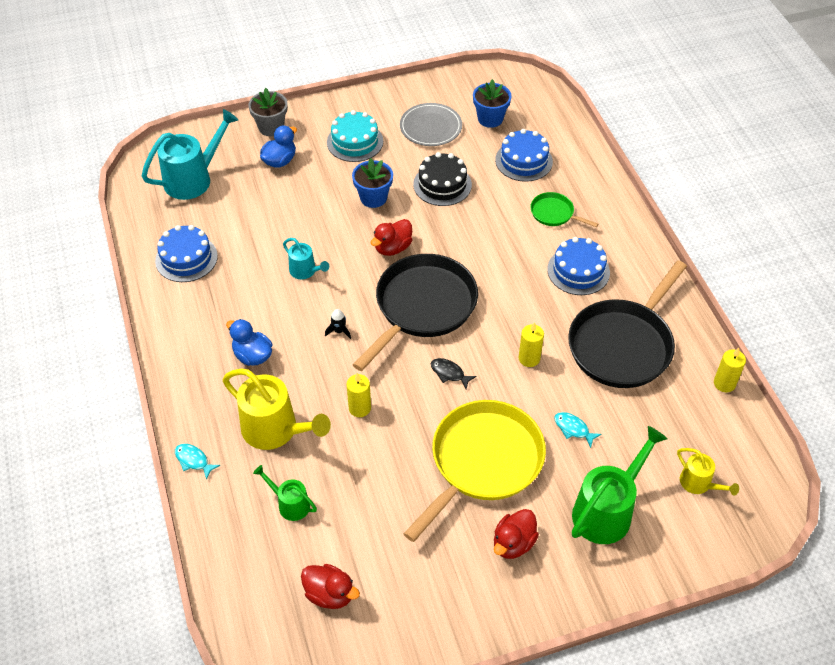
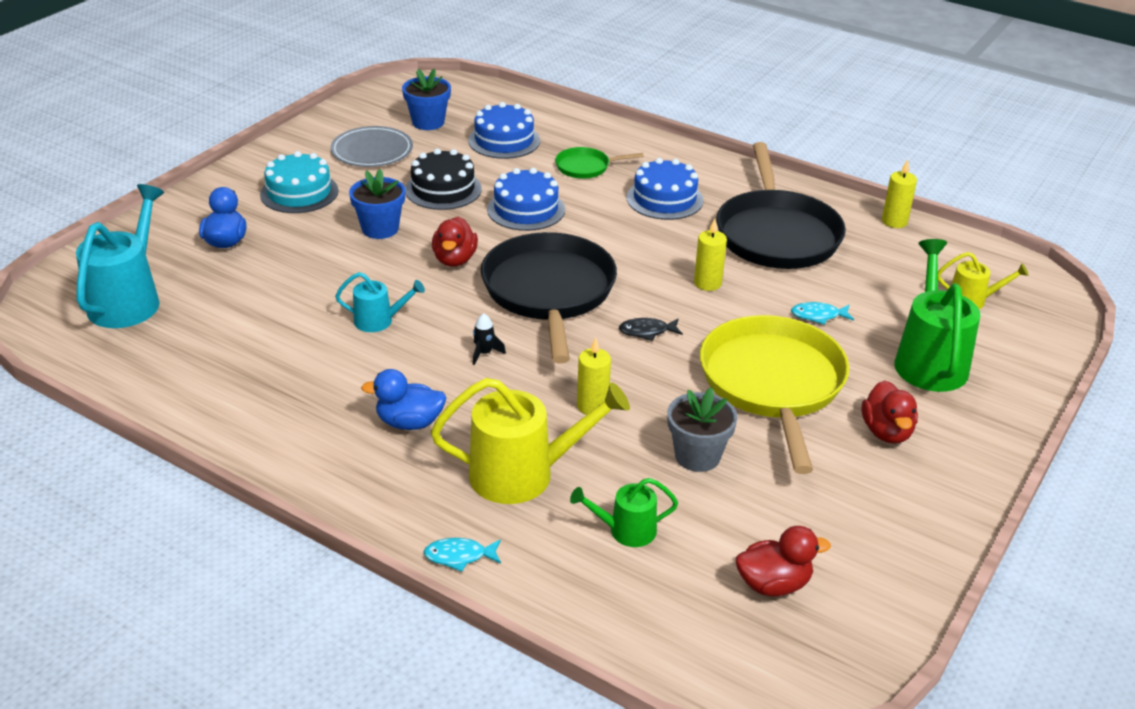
camera: 40 degrees left, 15 degrees down
blue cake [155,225,218,282] -> blue cake moved to [487,168,565,231]
grey flower pot [248,88,288,136] -> grey flower pot moved to [667,387,738,472]

